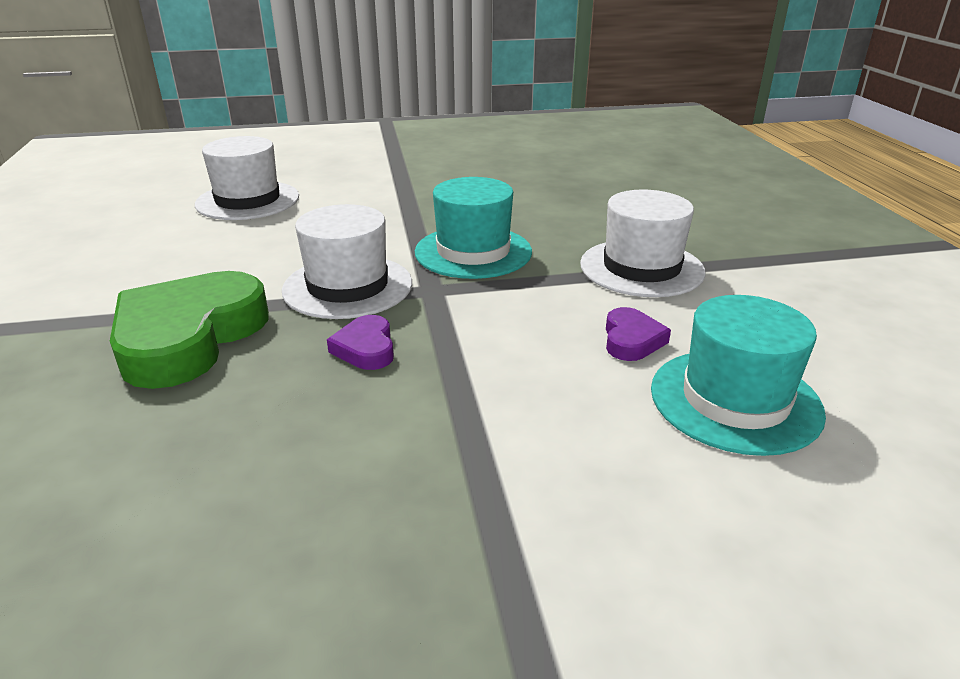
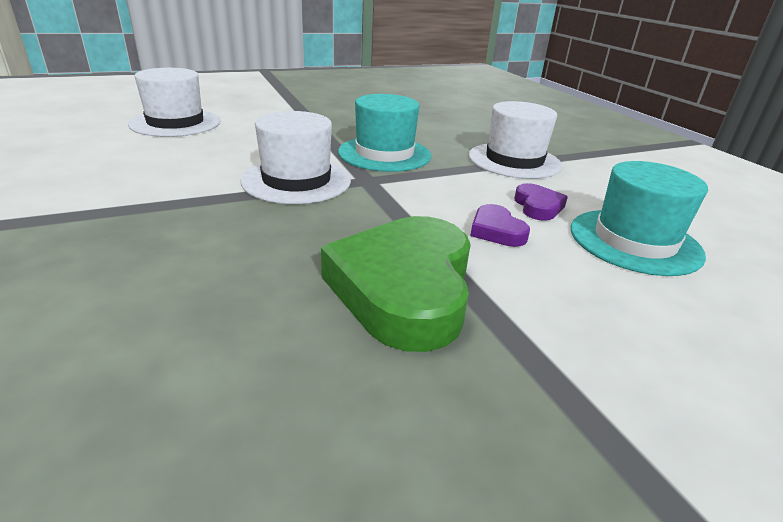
camera: 15 degrees left, 0 degrees up
green heart [110,271,269,389] -> green heart moved to [321,216,471,352]
purple heart [327,315,394,370] -> purple heart moved to [470,204,530,247]

